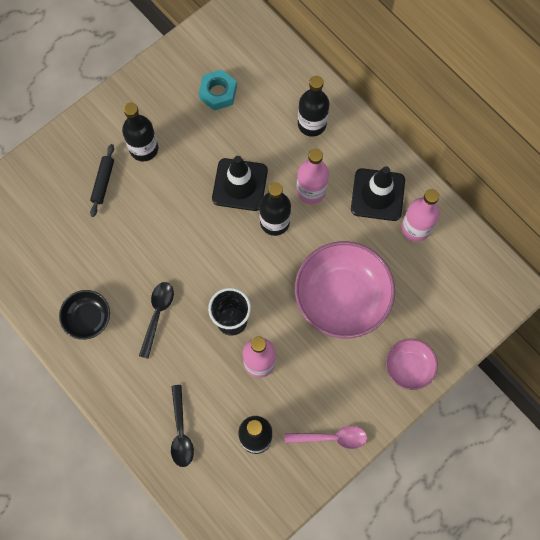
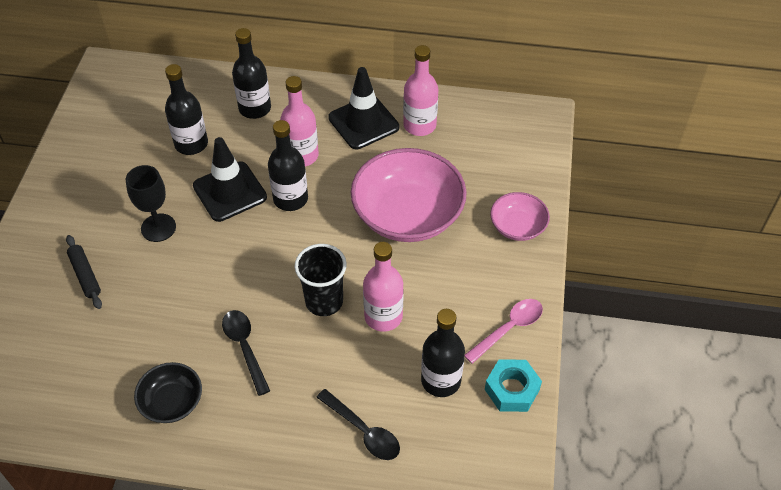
camera: 40 degrees left, 20 degrees down
black bottle [122,103,158,161] -> black bottle moved to [165,64,208,155]
turquoise nut [199,69,237,111] -> turquoise nut moved to [485,359,542,412]
none -> black goblet [126,165,176,242]

